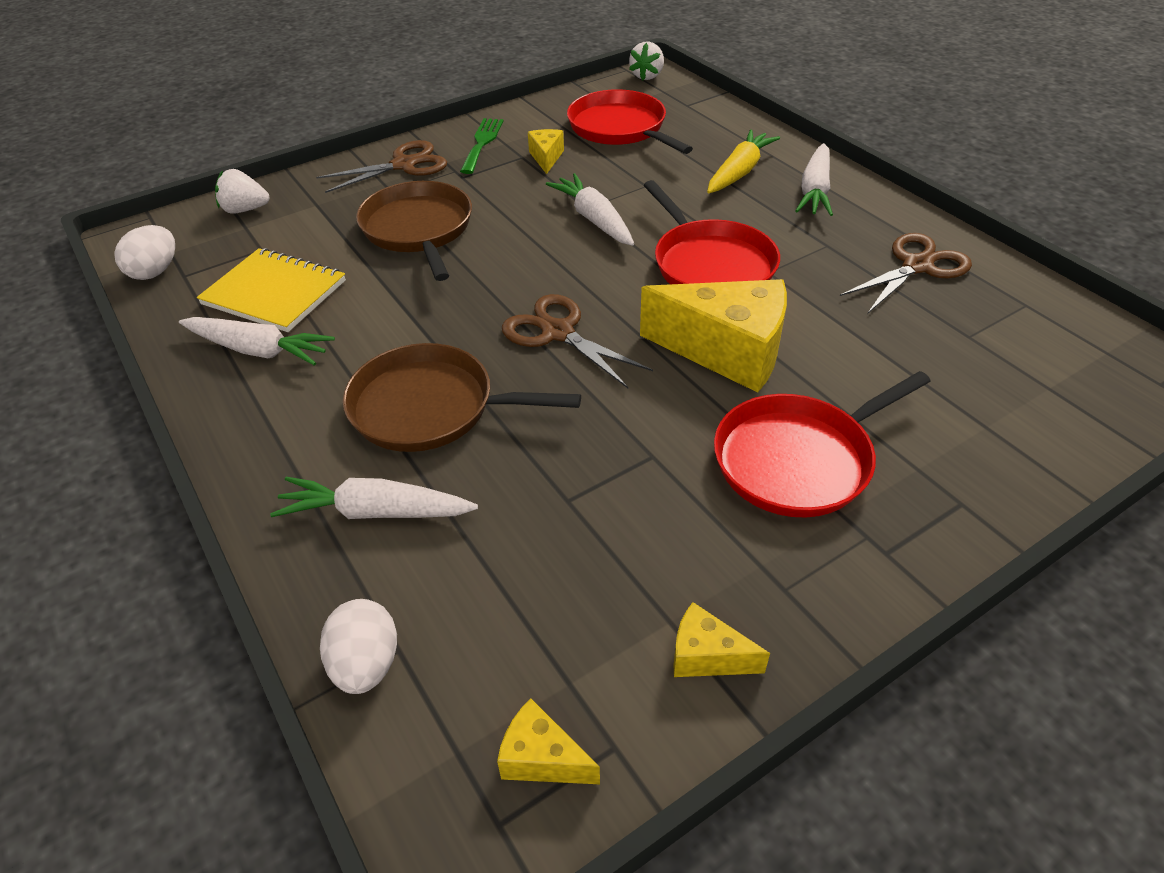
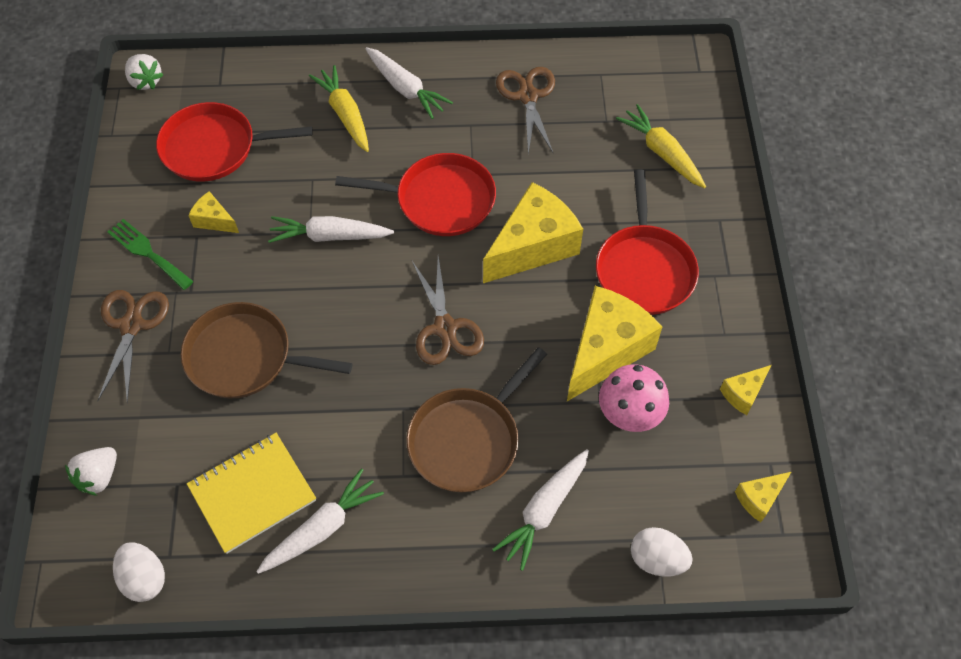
camera: 60 degrees left, 15 degrees up
brown scissors [502,294,653,388] -> brown scissors turned 90 degrees counterclockwise [412,256,484,365]
none -> yellow cheese [567,286,662,401]
none -> pink mushroom [599,364,669,432]
none -> yellow carrot [616,104,706,188]

